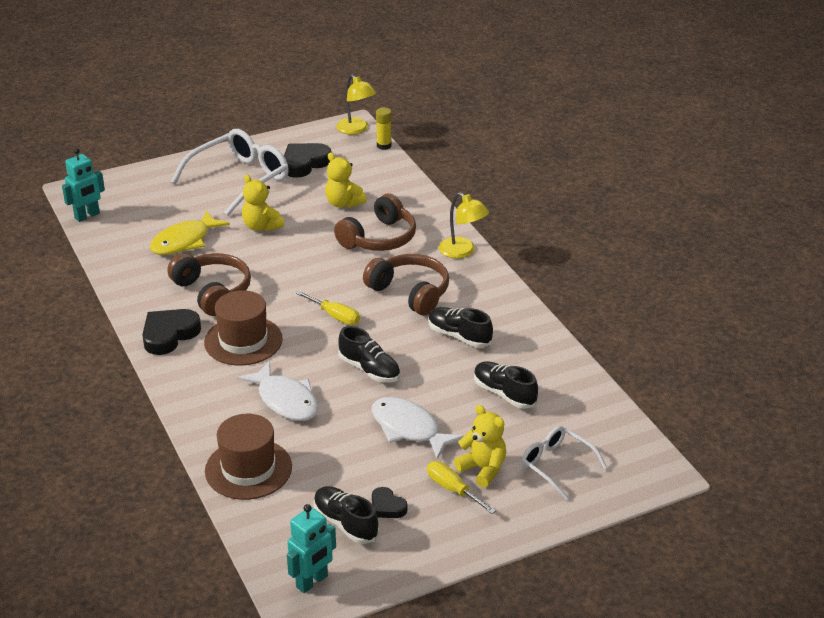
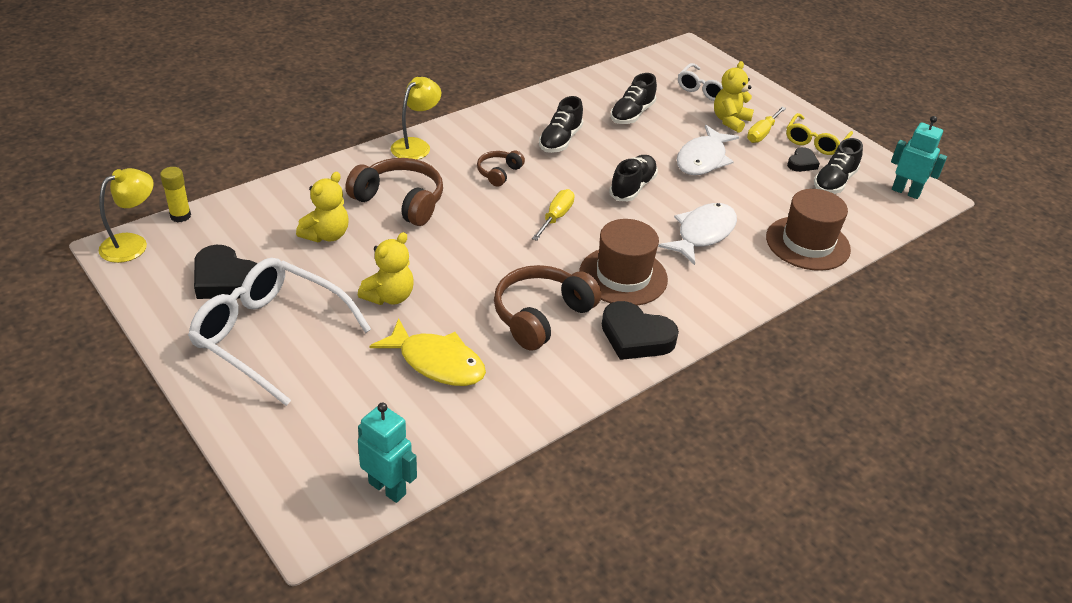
camera: 105 degrees left, 5 degrees up
brown headphones [363,254,449,315] -> brown headphones [477,151,525,187], size x0.54
none -> yellow glasses [786,113,853,155]

